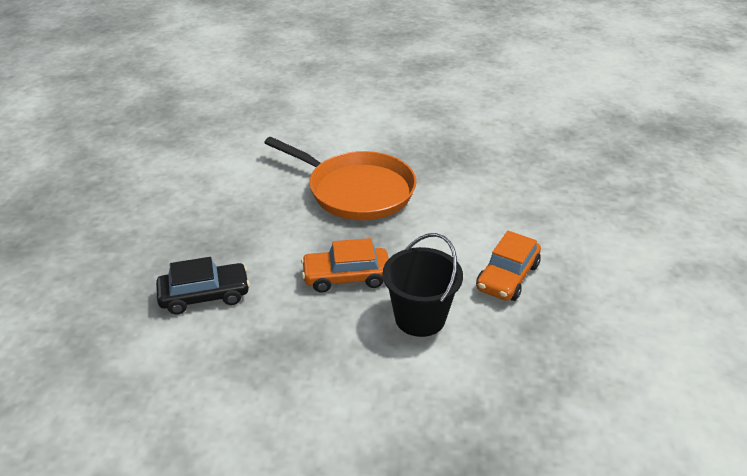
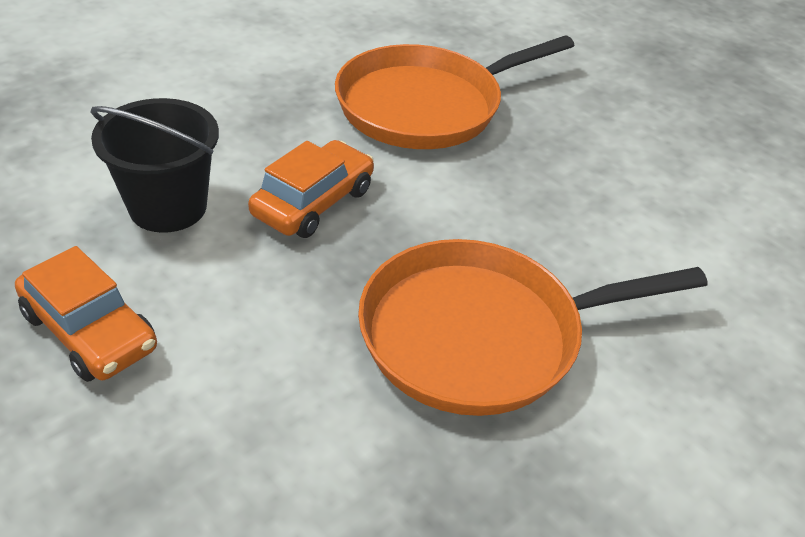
camera: 130 degrees right, 5 degrees up
black car [156,257,250,315] -> orange pan [335,35,575,149]
orange car [476,231,541,301] -> orange car turned 150 degrees clockwise [15,246,157,382]

